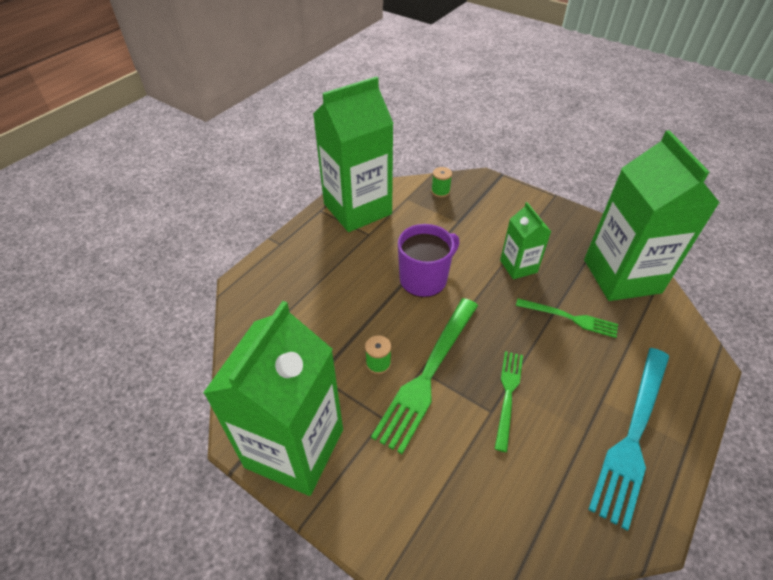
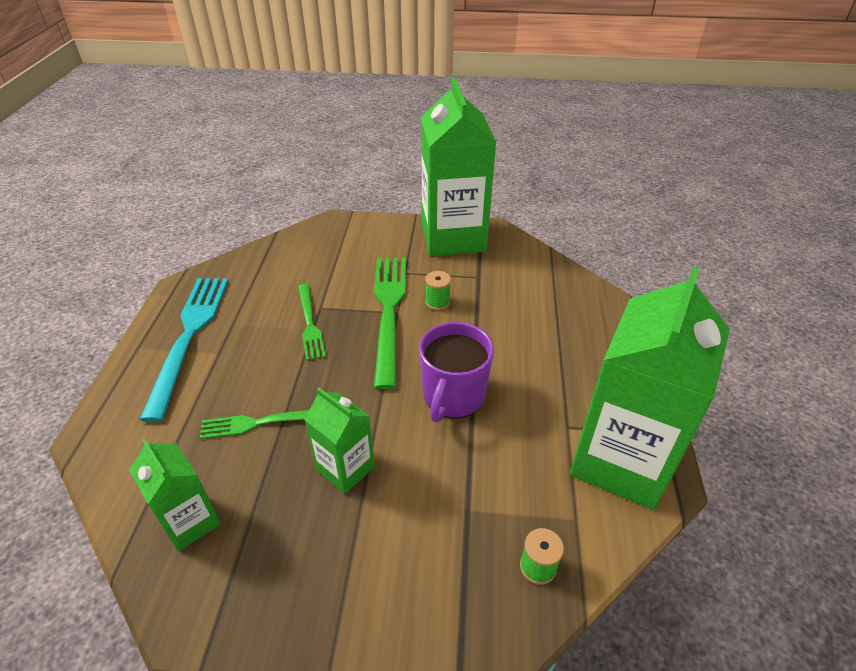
camera: 150 degrees right, 5 degrees down
green carton [584,130,720,301] -> green carton [129,439,221,551], size x0.50

